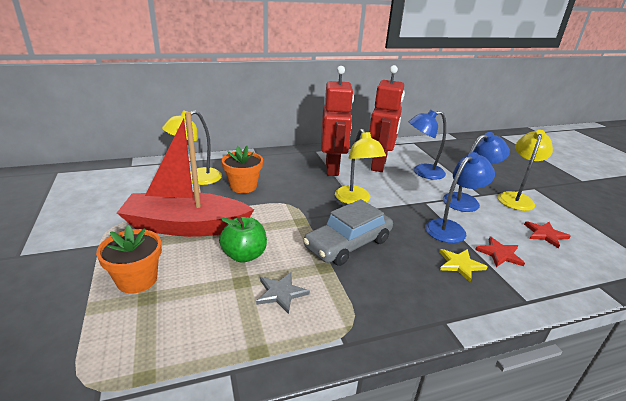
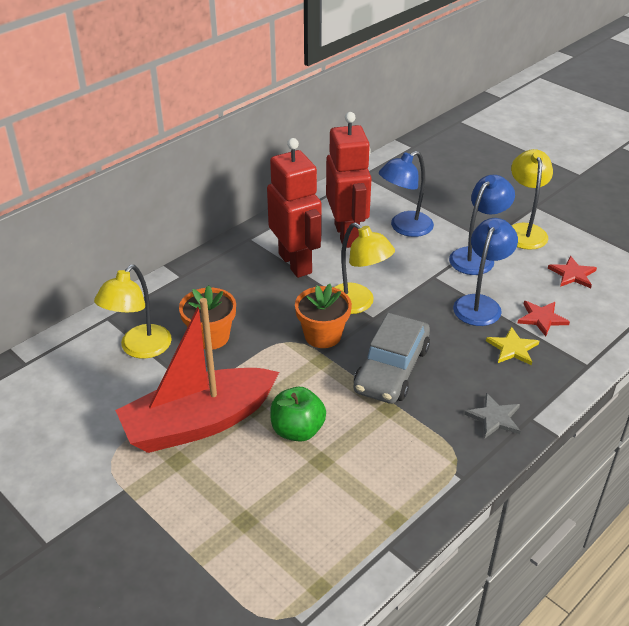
camera: 25 degrees left, 10 degrees up
orange flower pot [96,225,162,294] -> orange flower pot moved to [295,284,352,348]
grey star [256,272,310,314] -> grey star moved to [464,393,520,438]

